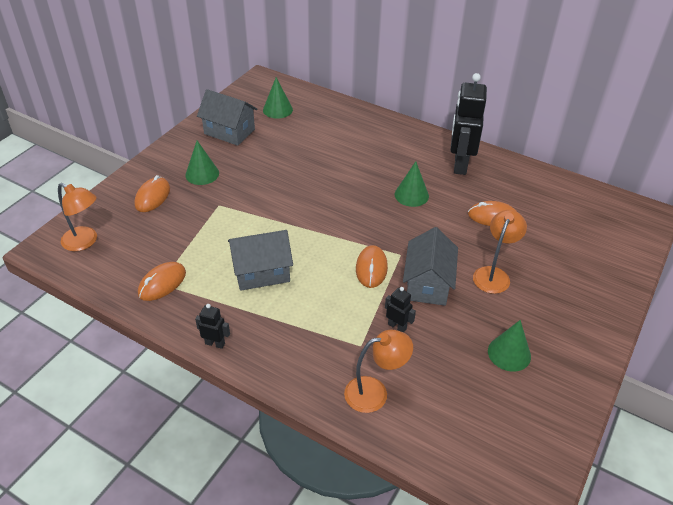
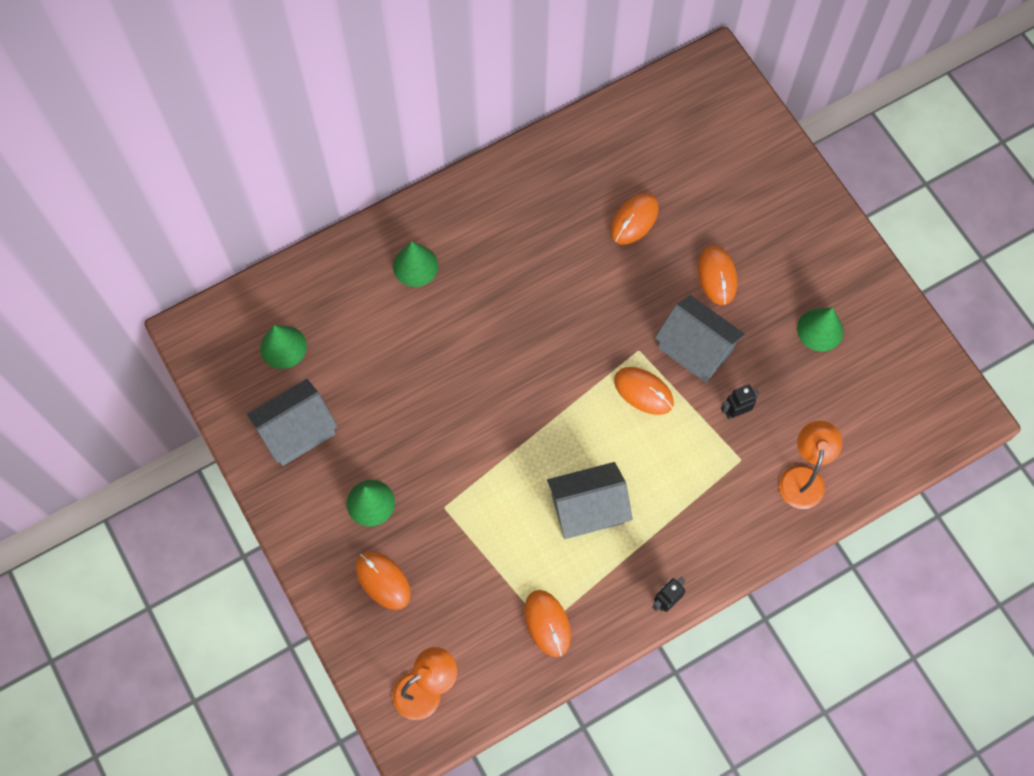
camera: 60 degrees left, 25 degrees up
grey house [228,230,293,291] -> grey house turned 60 degrees clockwise [547,462,633,539]
green cone [395,161,429,207] -> green cone moved to [393,241,438,287]
black robot [450,73,487,175] -> none
orange lamp [473,210,527,294] -> orange mouse [698,245,737,305]

